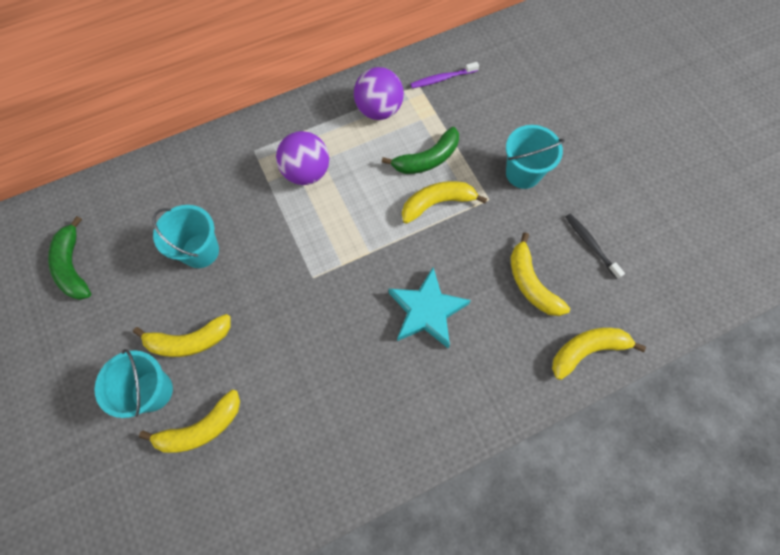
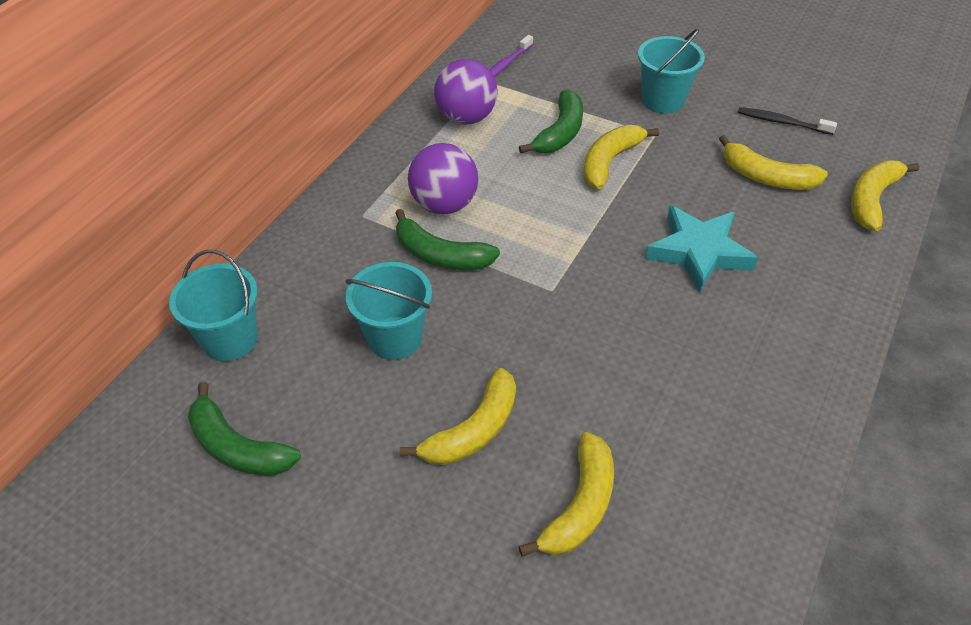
camera: 35 degrees left, 20 degrees down
turquoise bucket [94,349,173,418] -> turquoise bucket moved to [169,250,258,362]
none -> green banana [395,209,500,270]

